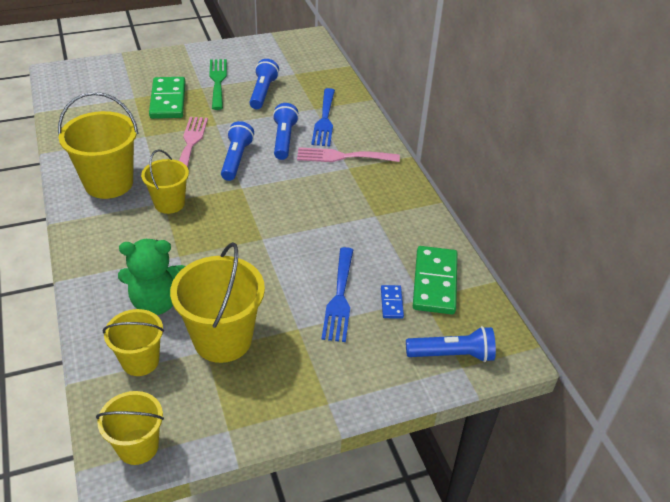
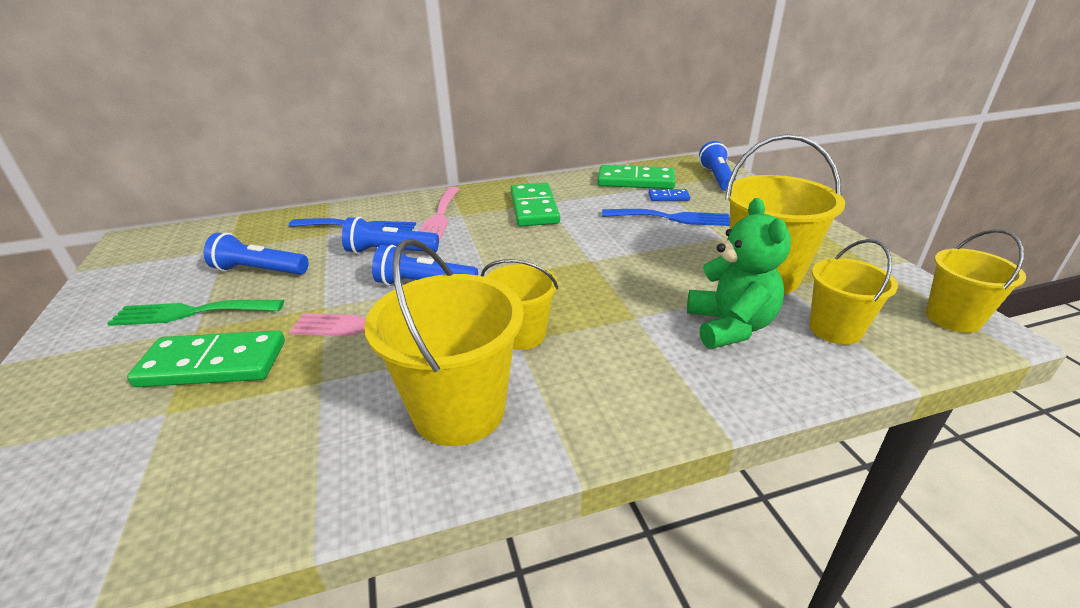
camera: 85 degrees left, 10 degrees down
none -> green domino [511,183,560,226]

